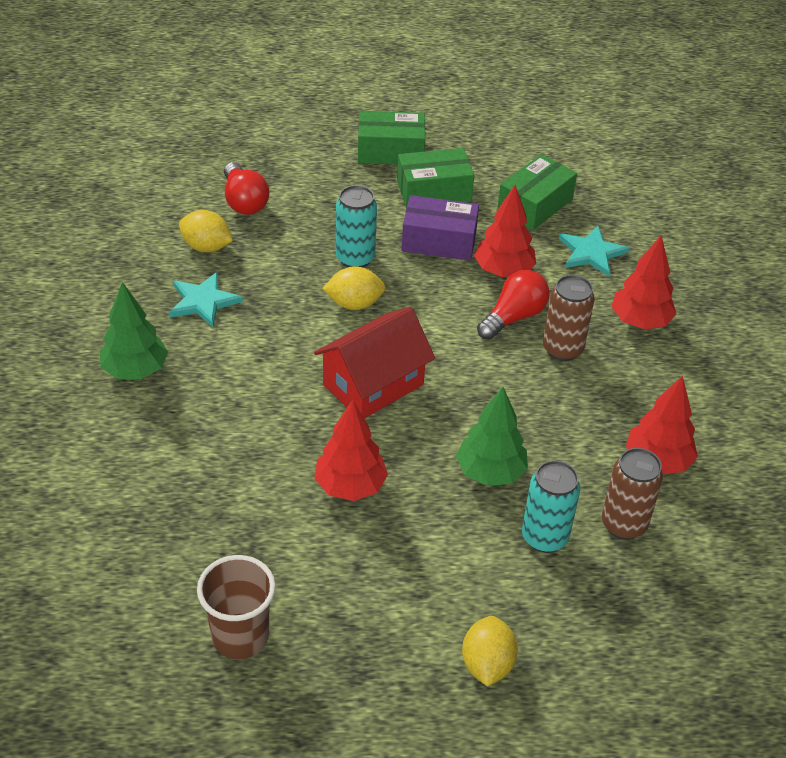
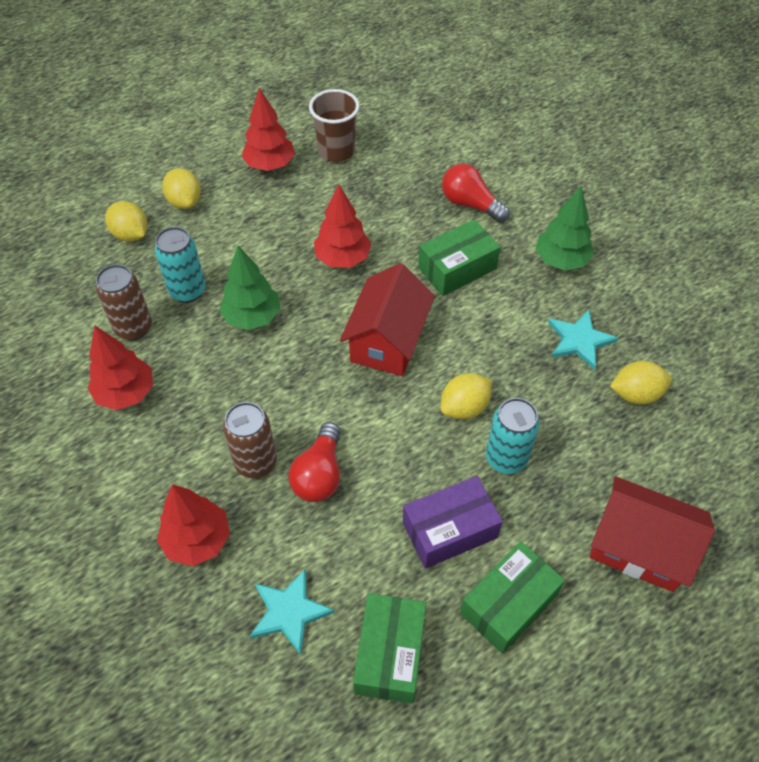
camera: 150 degrees right, 10 degrees up
red light bulb [224,162,269,215] -> red light bulb moved to [442,164,510,222]
green box [358,111,425,164] -> green box moved to [418,219,501,296]
red tree [474,185,536,277] -> red tree moved to [242,88,295,171]
none -> yellow lemon [105,201,147,242]
none -> red house [589,476,715,592]

